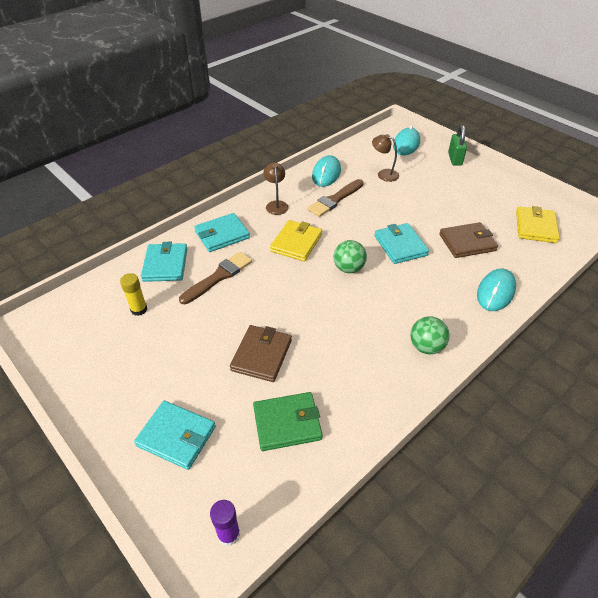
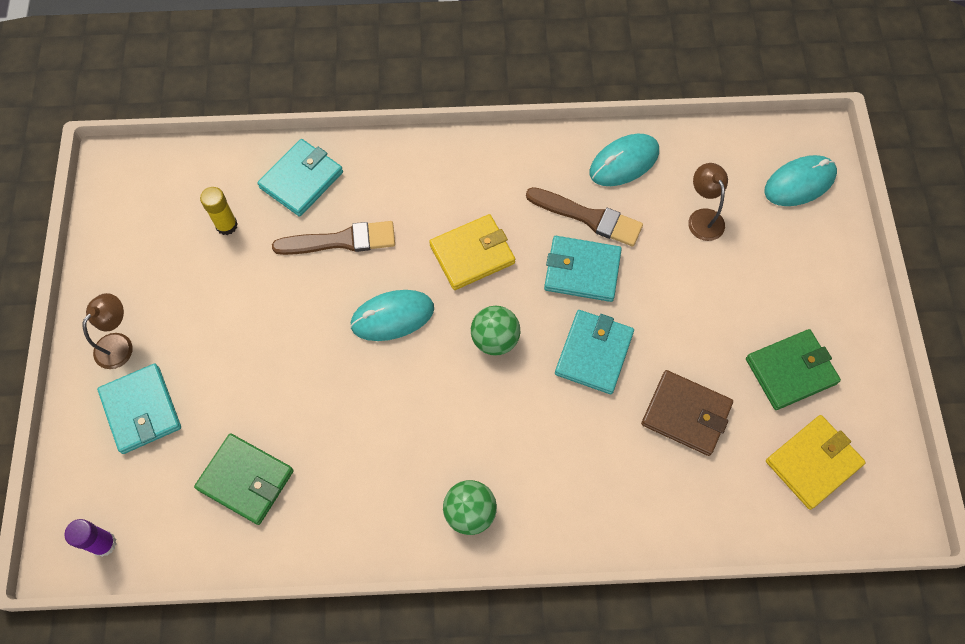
camera: 40 degrees right, 20 degrees up
turquoise wallet [194,213,250,252] -> turquoise wallet moved to [544,236,622,302]
brown wallet [230,325,292,382] -> none
brown lamp [263,162,289,215] -> brown lamp moved to [82,293,133,369]
brown brush [307,179,364,217] -> brown brush turned 150 degrees counterclockwise [526,187,643,246]
green padlock [448,125,467,166] -> none
turquoise mouse [477,268,516,311] -> turquoise mouse moved to [350,290,434,341]
none -> green wallet [746,329,841,410]

